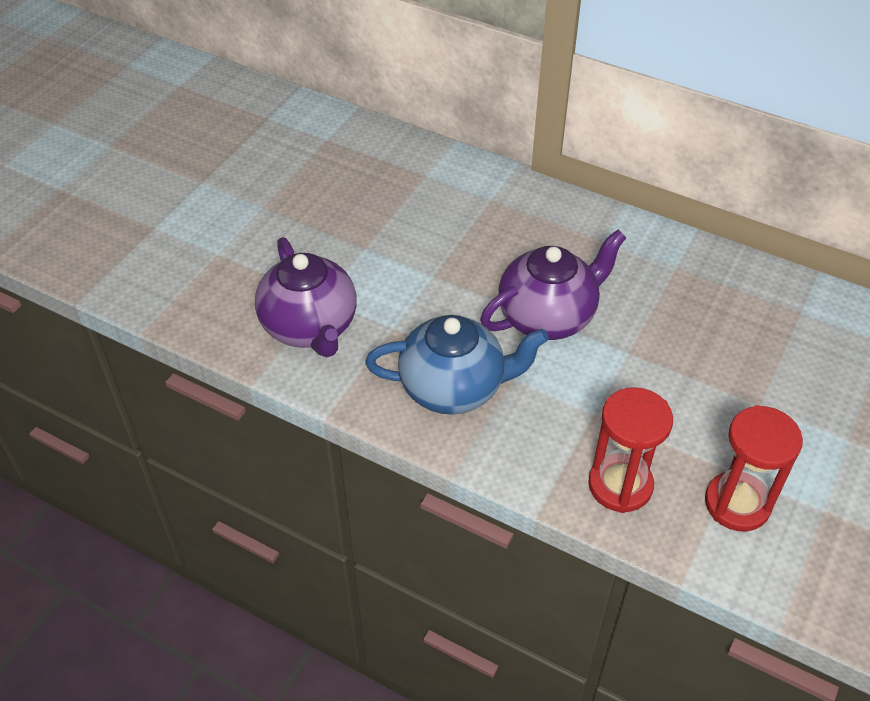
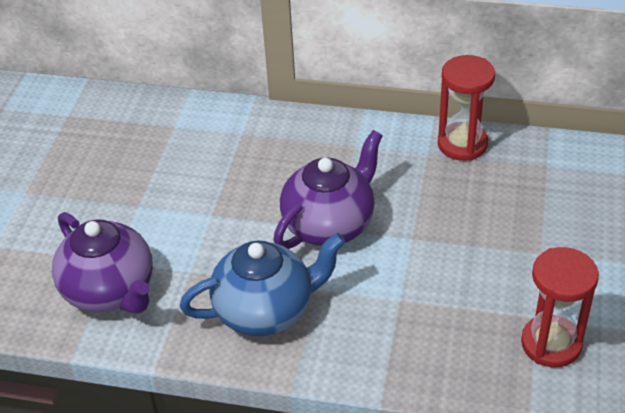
camera: 15 degrees left, 5 degrees down
red hourglass [588,387,673,513] -> red hourglass moved to [438,55,495,161]

